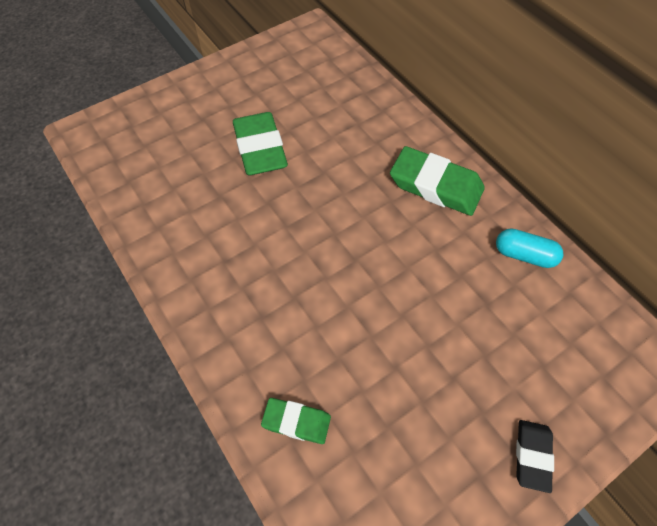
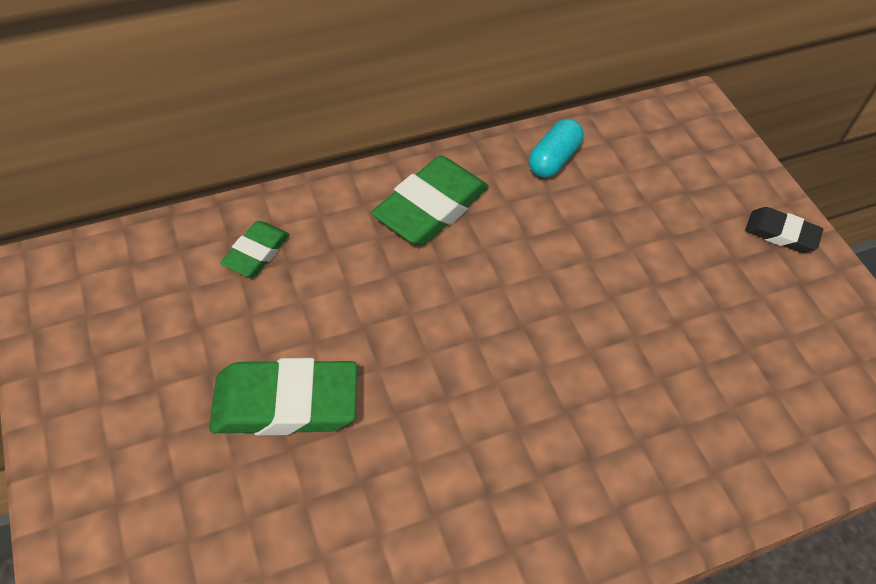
camera: 80 degrees left, 5 degrees down
green eraser [261,398,331,444] -> green eraser moved to [221,221,289,277]

